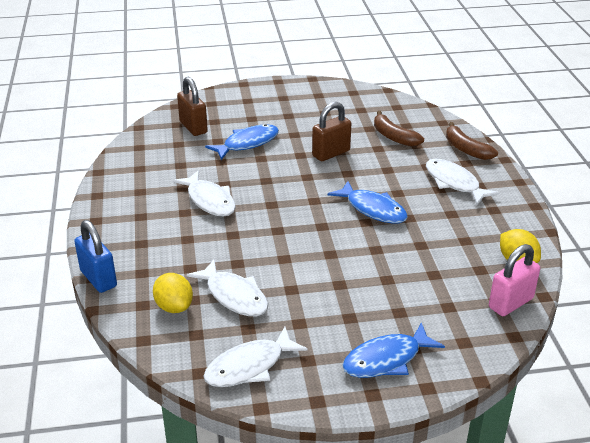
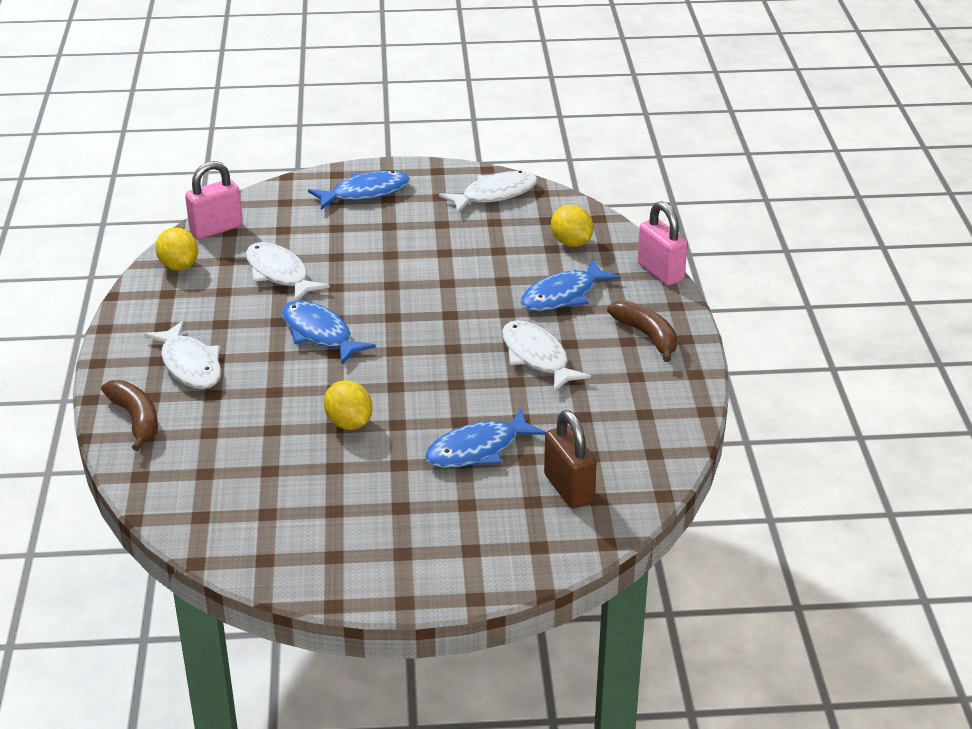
camera: 175 degrees left, 0 degrees up
blue padlock [74,220,117,293] -> pink padlock [637,201,688,286]
white fish [187,260,268,316] -> white fish moved to [246,242,330,301]
brown padlock [312,102,351,161] -> yellow lemon [324,380,373,430]
brown banana [374,111,424,147] -> brown banana moved to [607,300,678,362]
none -> blue fish [521,259,620,312]

